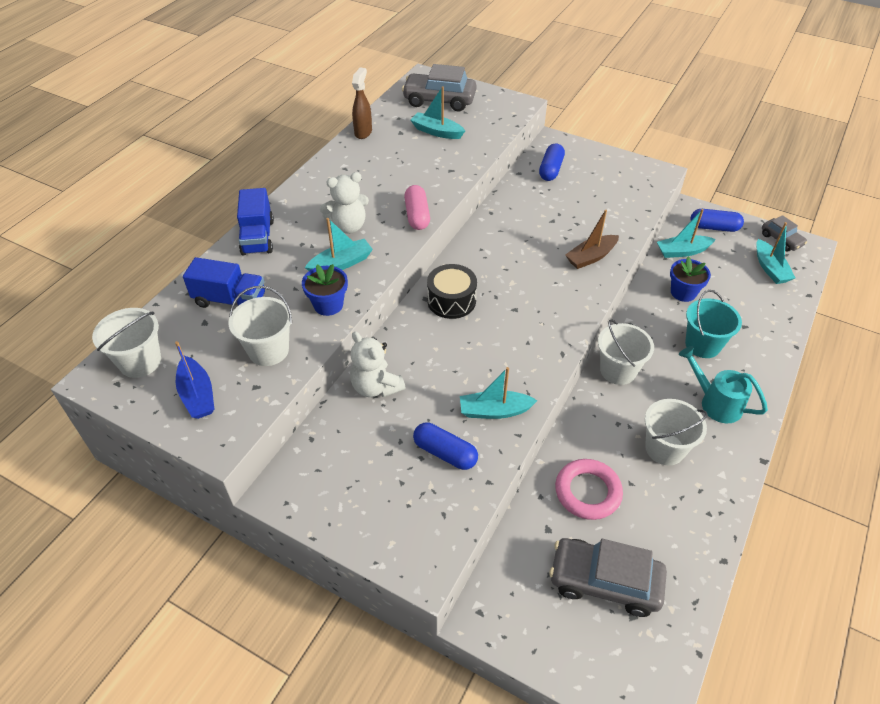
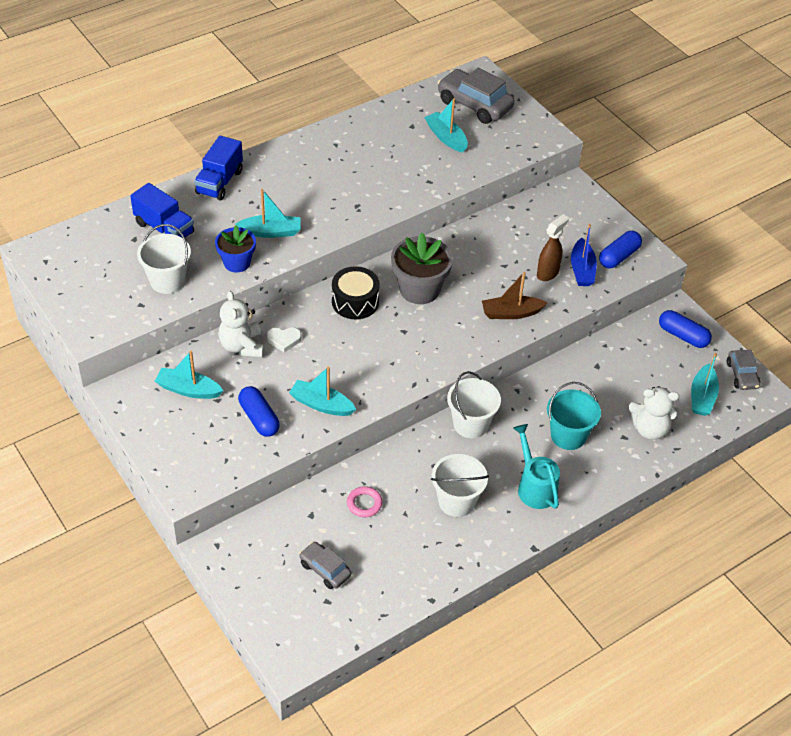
camera: 25 degrees right, 0 degrees up
white bucket [92,308,161,378] -> none
blue boat [175,341,214,419] -> blue boat moved to [571,224,597,286]
white teddy bear [320,172,369,234] -> white teddy bear moved to [629,386,680,440]
brown spray bottle [352,68,372,139] -> brown spray bottle moved to [537,214,569,281]
pink capsule [404,185,430,230] -> none
blue capsule [539,143,565,181] -> blue capsule moved to [599,231,642,268]
grey car [549,538,667,617] -> grey car [299,542,351,589], size x0.57
pink ring [555,459,623,520] -> pink ring [347,486,383,517], size x0.59
turquoise boat [657,209,716,258] -> turquoise boat moved to [155,351,223,399]
blue flower pot [670,256,711,302] -> none
none -> white heart [267,327,302,353]
none -> grey flower pot [391,233,453,304]

